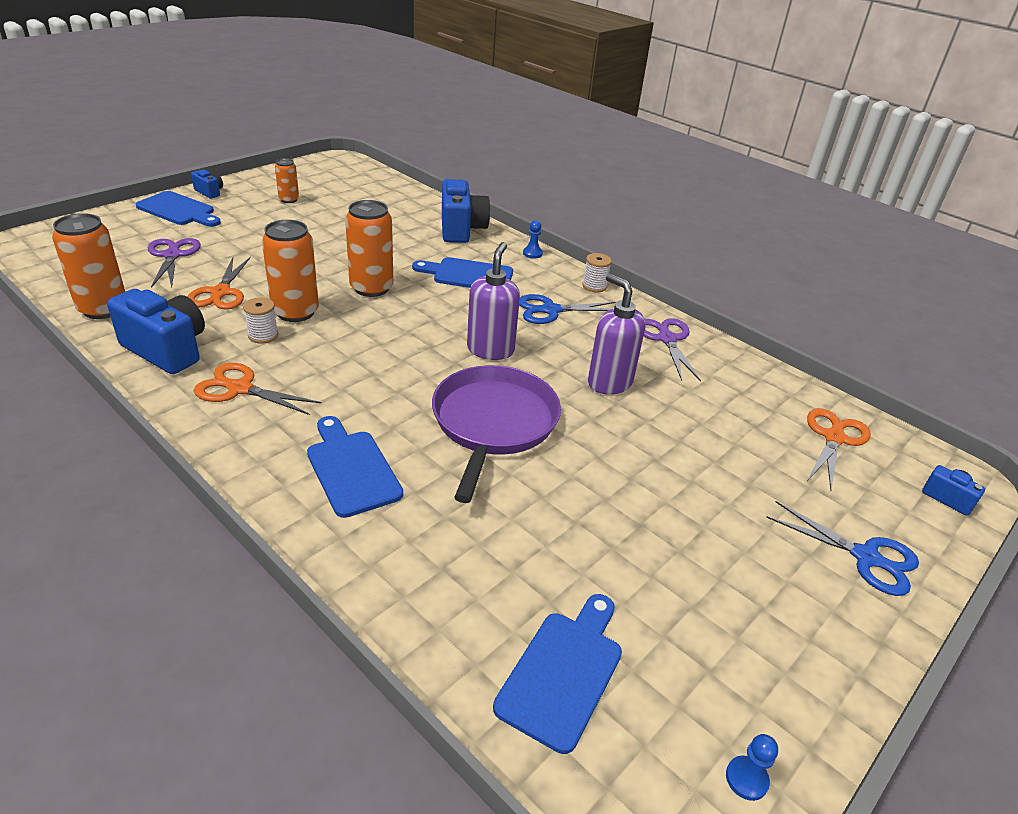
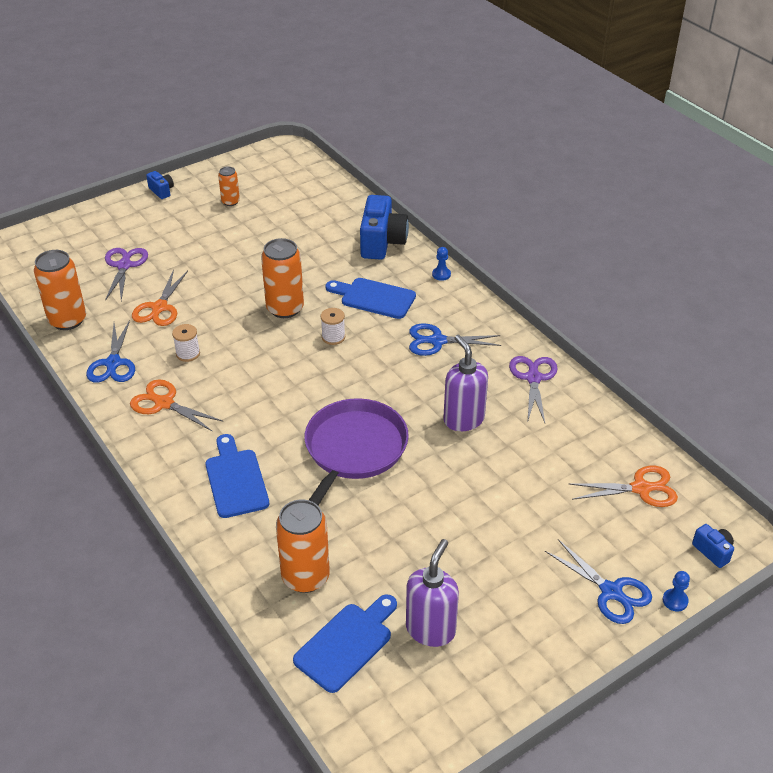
camera: 15 degrees right, 5 degrees up
blue camera [107,289,205,374] -> blue scissors [86,320,135,383]
blue cutting board [136,191,221,227] -> none
orange can [262,220,319,322] -> orange can moved to [276,499,330,593]
purple soap dispenser [467,242,520,360] -> purple soap dispenser moved to [406,539,459,647]
white spool [582,253,612,292] -> white spool moved to [321,308,345,345]
blue pawn [726,734,778,801] -> blue pawn moved to [663,571,690,611]
orange scissors [807,408,871,490] -> orange scissors turned 45 degrees clockwise [569,466,678,507]

